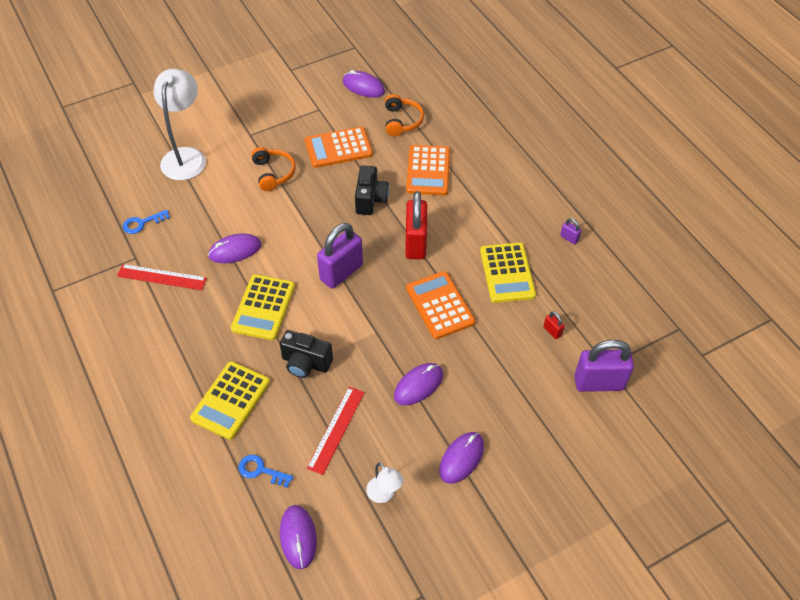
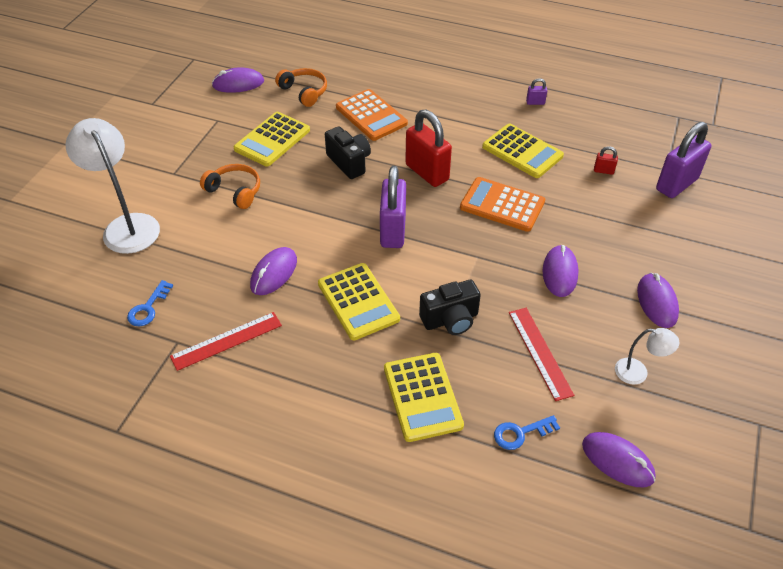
camera: 40 degrees left, 5 degrees down
orange calculator [305,127,373,168] -> yellow calculator [234,112,310,167]

